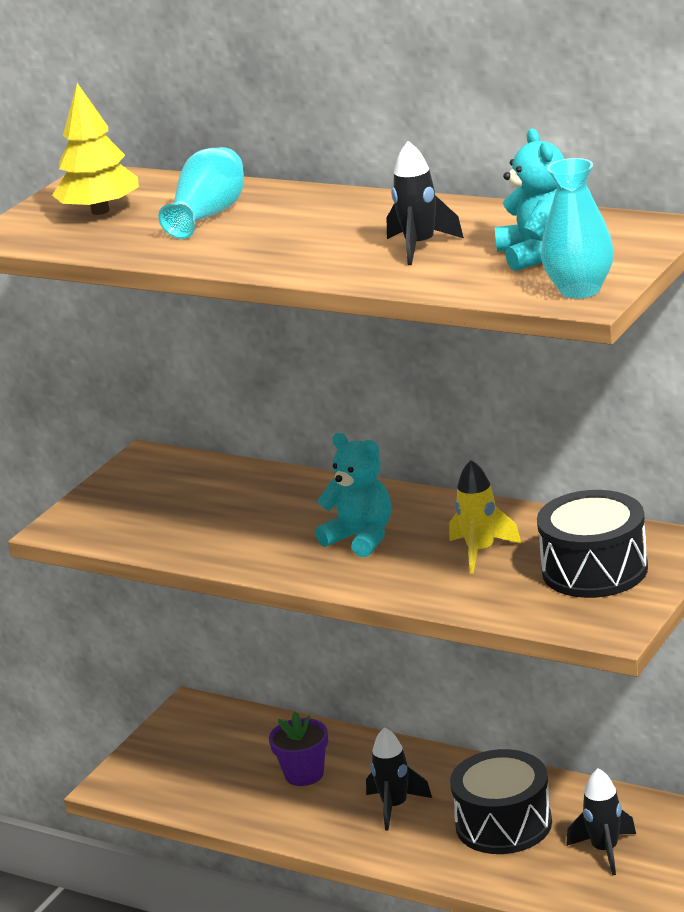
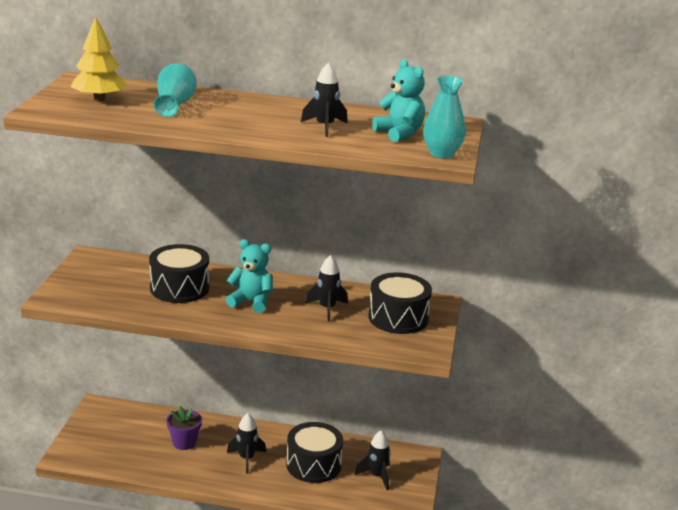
camera: 25 degrees left, 0 degrees up
yellow rocket [449,460,521,574] -> black rocket [305,255,348,322]
none -> black drum [149,244,209,303]

